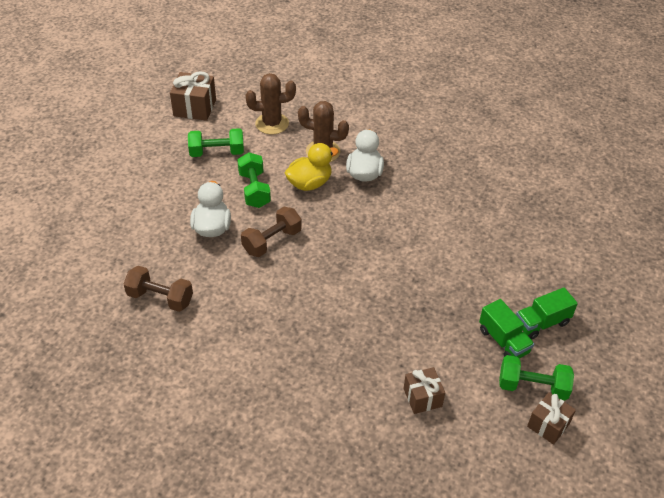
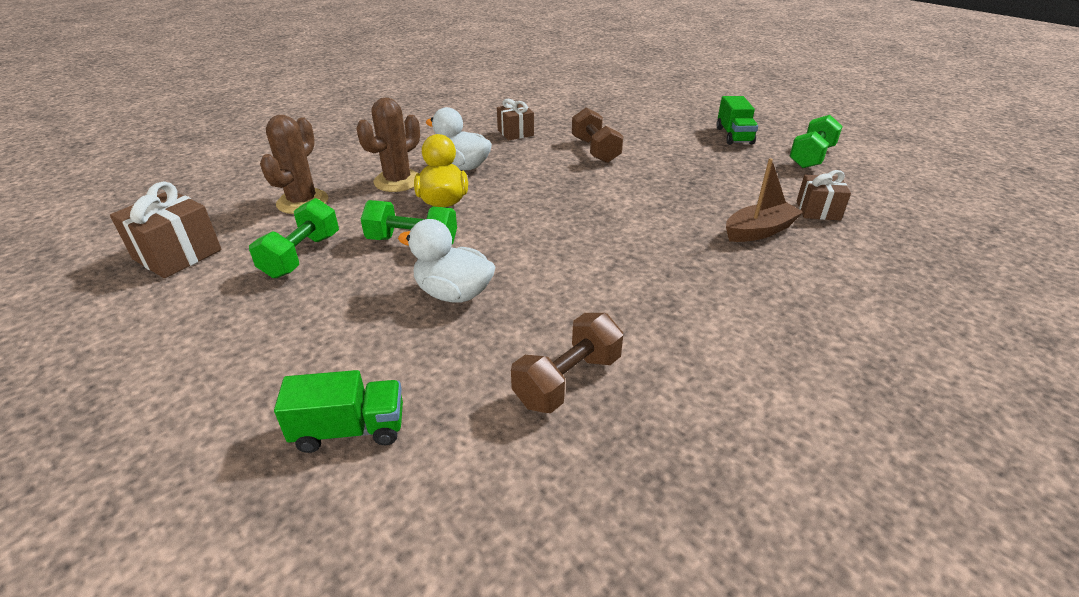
camera: 65 degrees left, 10 degrees down
brown dumbbell [241,207,302,257] -> brown dumbbell moved to [572,108,623,163]
green truck [479,299,534,359] -> green truck moved to [274,370,403,453]
brown gift [527,392,576,445] -> brown gift moved to [497,99,534,140]
none -> brown boat [726,158,803,242]

